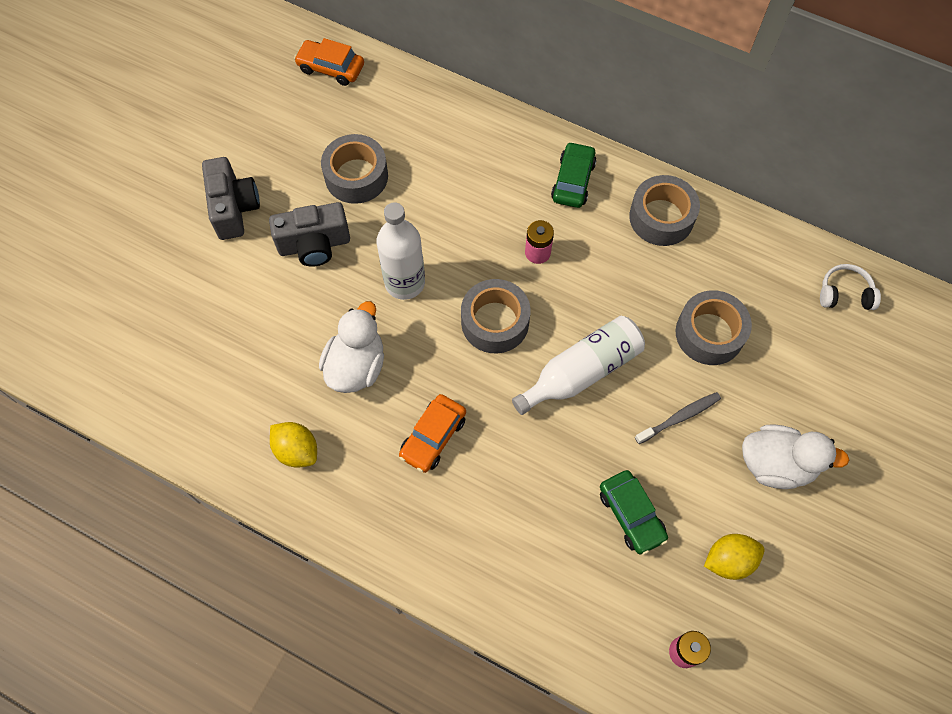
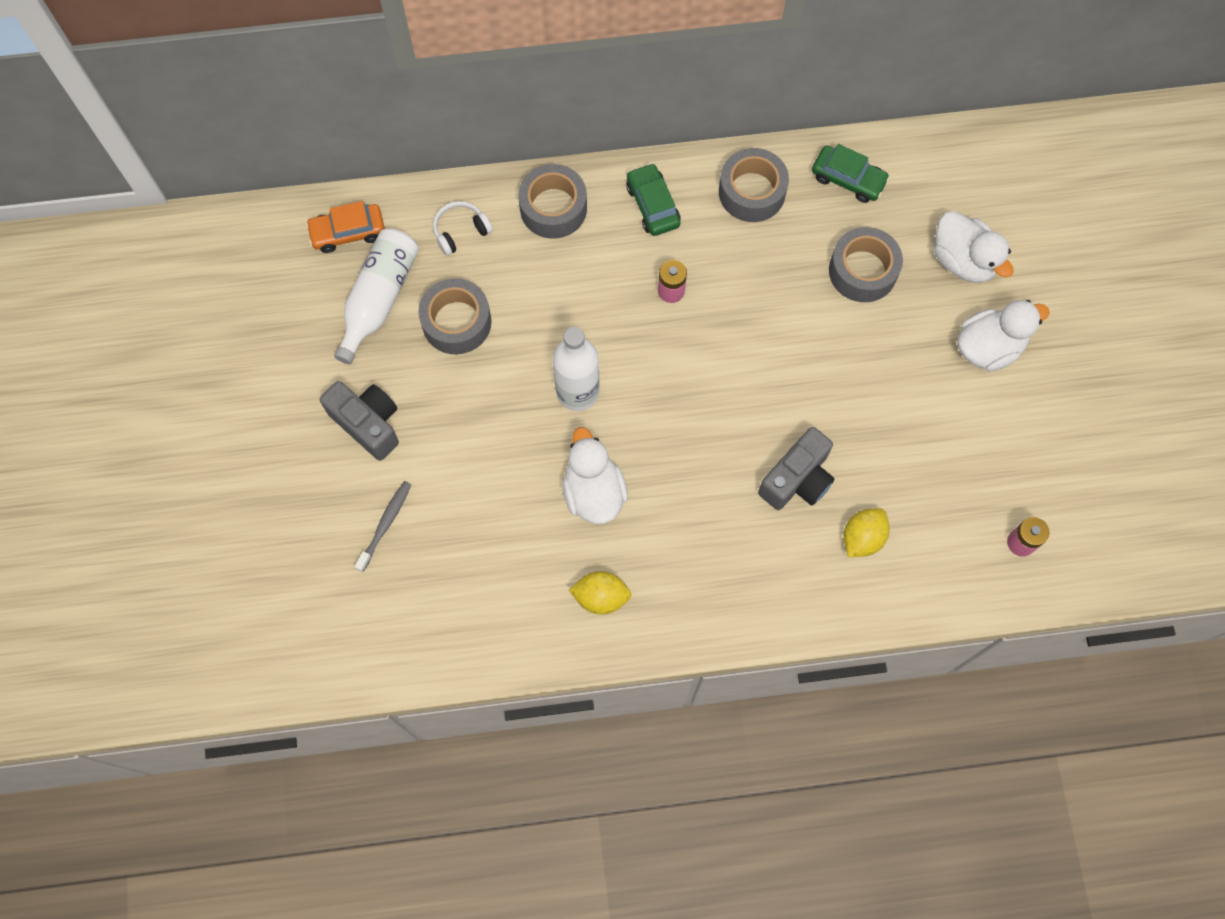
camera: 35 degrees left, 5 degrees up
grey camera [269,202,350,266] -> grey camera moved to [758,427,834,510]
orange car [399,394,466,473] -> none
grey tape [461,279,530,353] -> grey tape moved to [518,164,587,239]
white bottle [512,316,645,415] -> white bottle moved to [334,228,419,364]
green car [600,470,668,555] -> green car moved to [812,144,890,203]
grey toothbrush [635,392,721,444] -> grey toothbrush moved to [354,481,411,572]
yellow lemon [704,534,764,580] -> yellow lemon moved to [844,508,890,557]
white headphones [820,264,881,310] -> white headphones moved to [433,201,493,256]
none -> white duck [934,211,1014,283]

